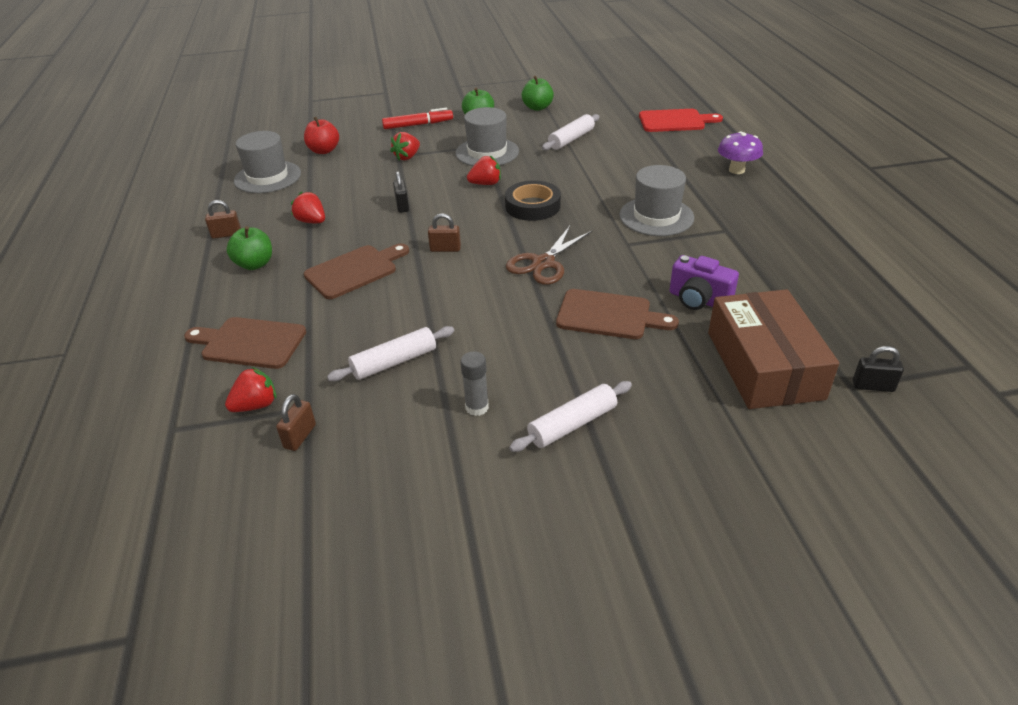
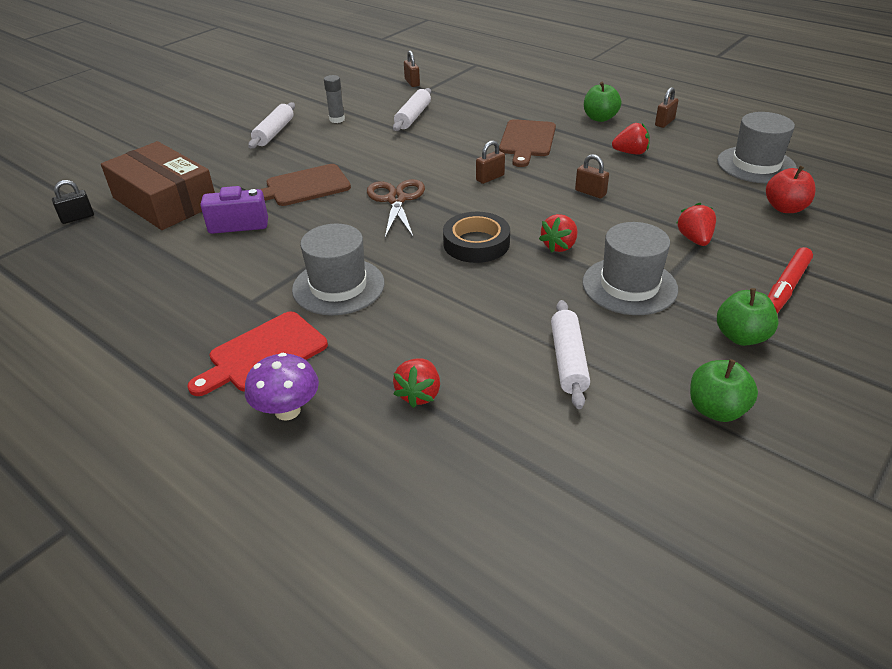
camera: 140 degrees right, 0 degrees up
brown cutting board [184,317,306,369] -> none
red strawberry [225,367,276,412] -> red strawberry moved to [393,359,440,408]
black padlock [393,171,409,213] -> brown padlock [575,154,609,198]
red cutting board [639,109,723,132] -> red cutting board moved to [187,311,328,396]

